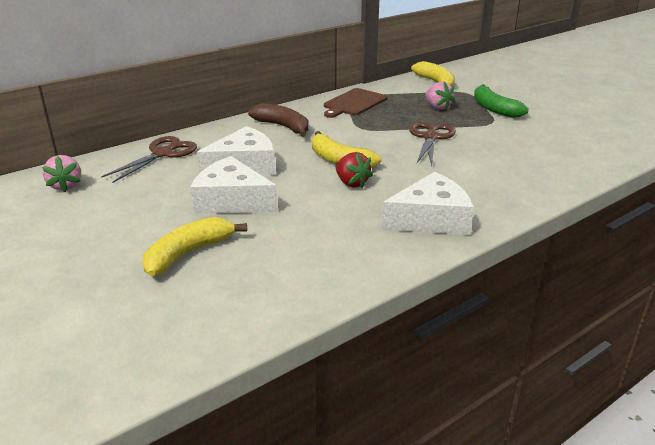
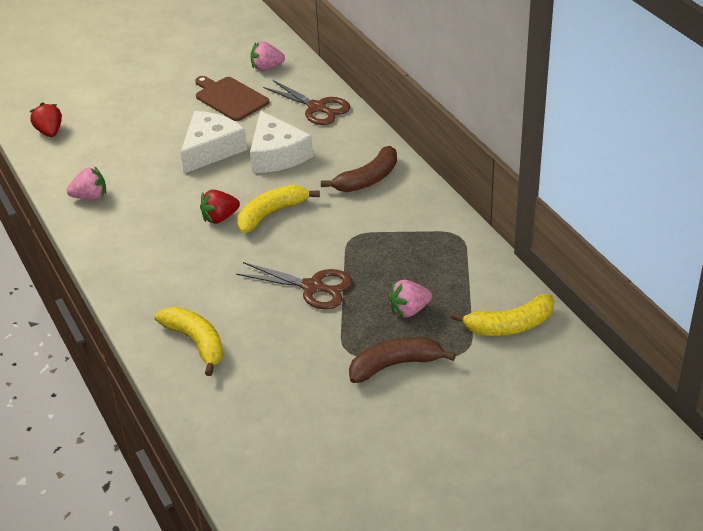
camera: 100 degrees right, 10 degrees up
yellow banana [143,217,247,276] -> yellow banana moved to [154,307,223,376]
brown cutting board [324,88,387,118] -> brown cutting board moved to [195,76,270,121]
white cheese [382,172,474,235] -> none
green banana [474,85,529,118] -> brown banana [349,337,456,383]
none -> red strawberry [30,102,62,137]
none -> pink strawberry [67,166,106,200]

